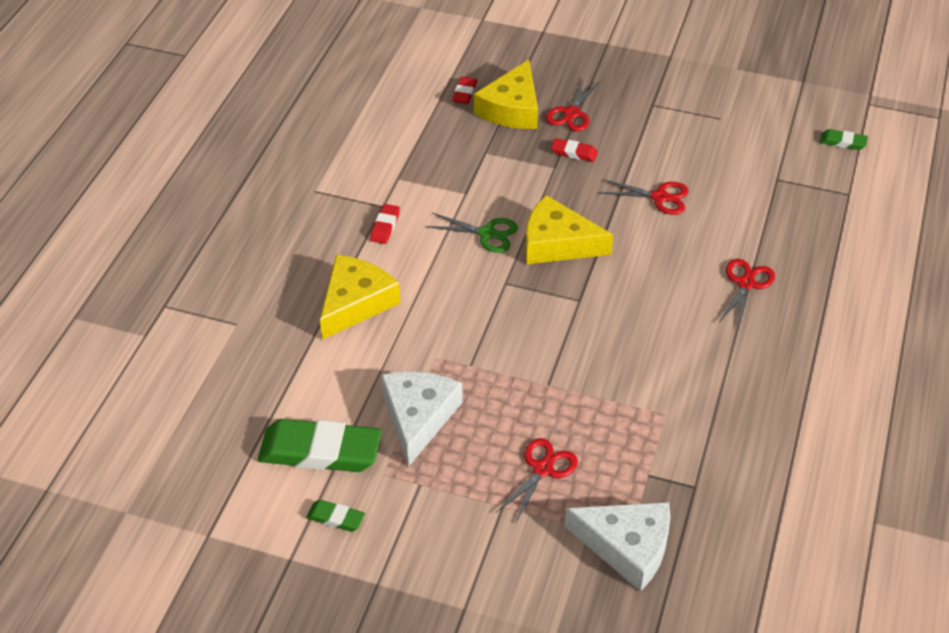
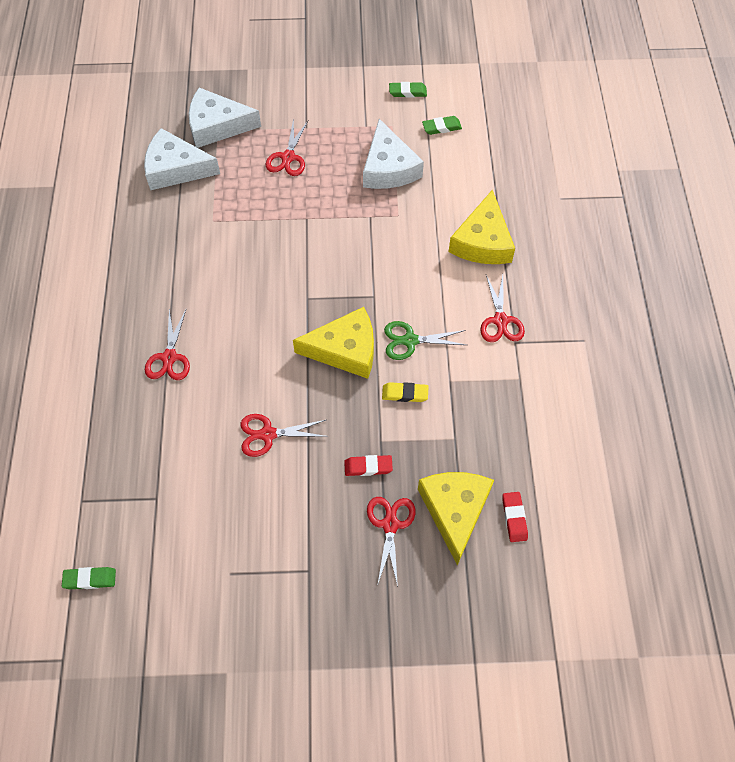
camera: 160 degrees right, 15 degrees up
green eraser [258,419,381,472] -> green eraser [422,116,462,135], size x0.46
red eraser [370,204,400,244] -> red scissors [481,275,525,342]
none -> white cheese [144,128,220,190]
none -> yellow eraser [382,382,429,402]

